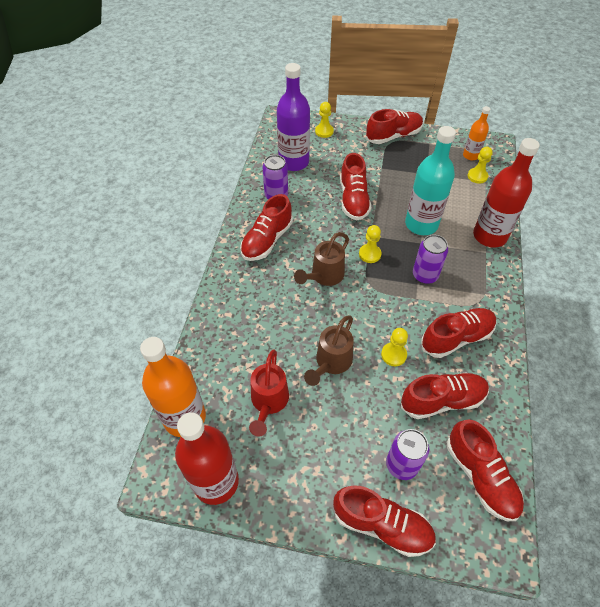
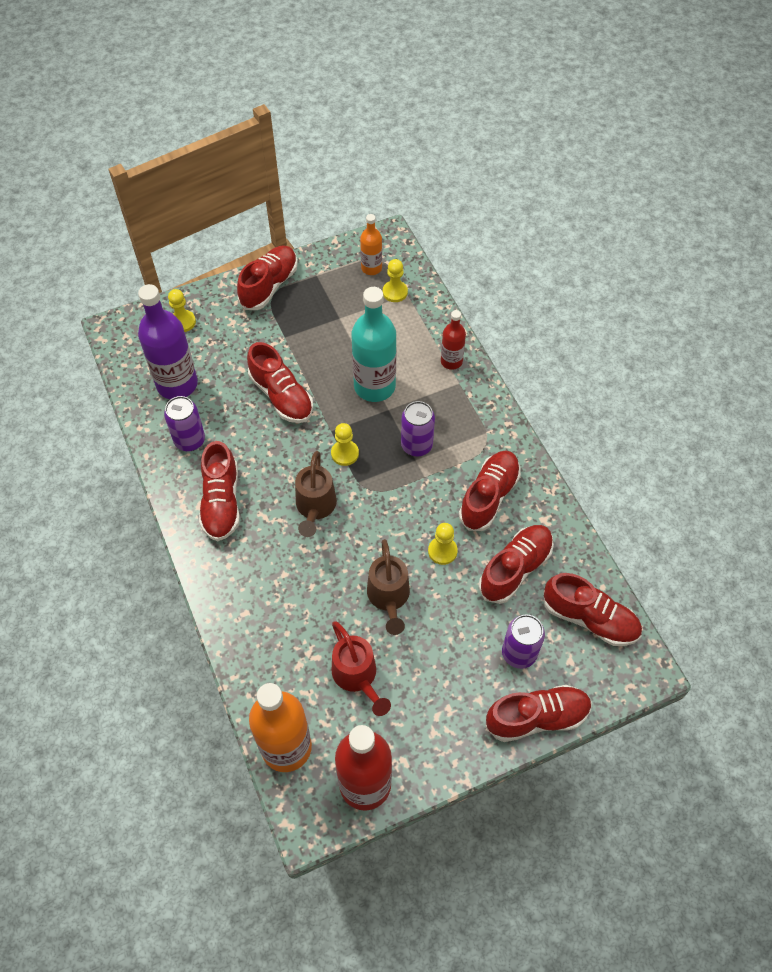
camera: 35 degrees left, 5 degrees up
red bottle [473,138,540,248] -> red bottle [441,310,466,370], size x0.54

